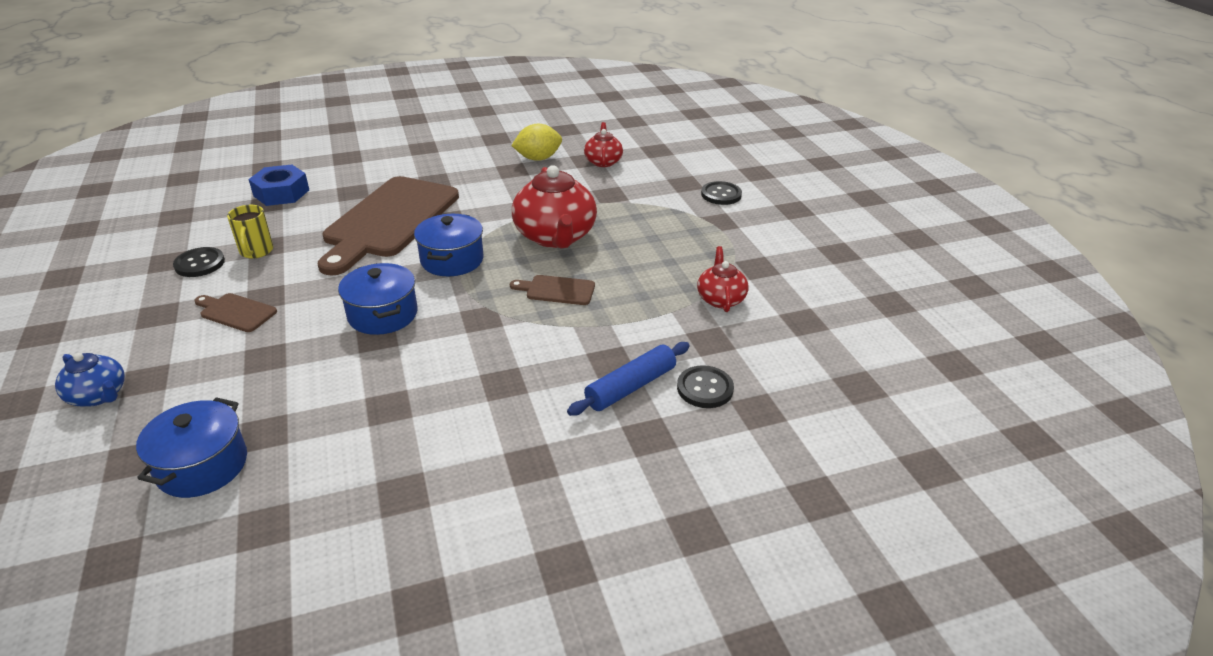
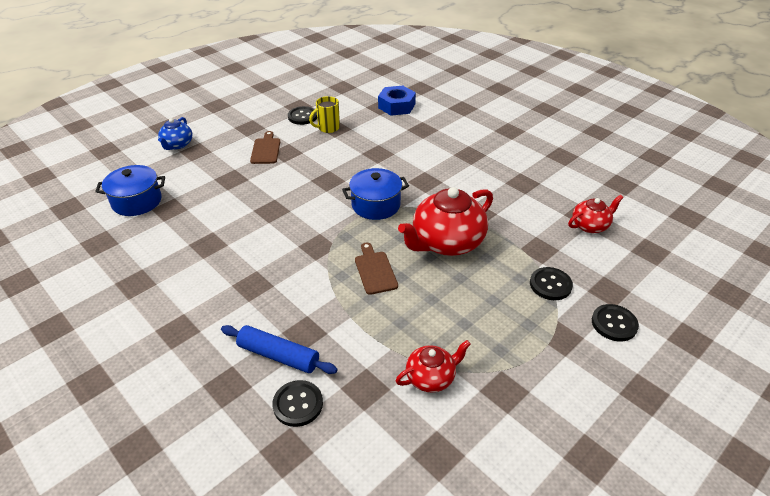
camera: 65 degrees right, 5 degrees up
brown cutting board [318,176,459,276] -> none
blue pot [338,263,418,335] -> none
yellow lemon [511,124,562,161] -> none
none -> black button [530,267,573,300]

